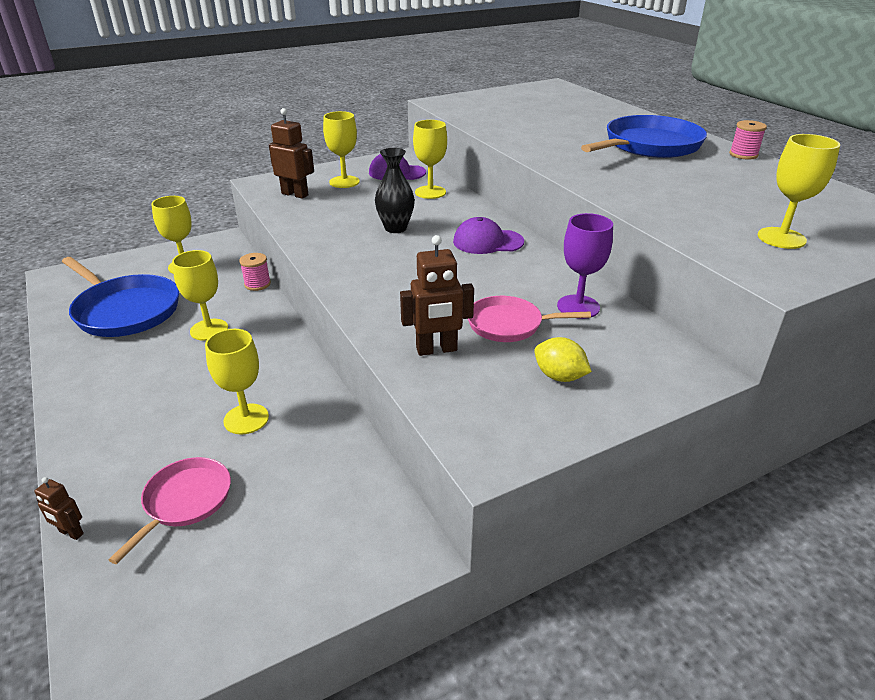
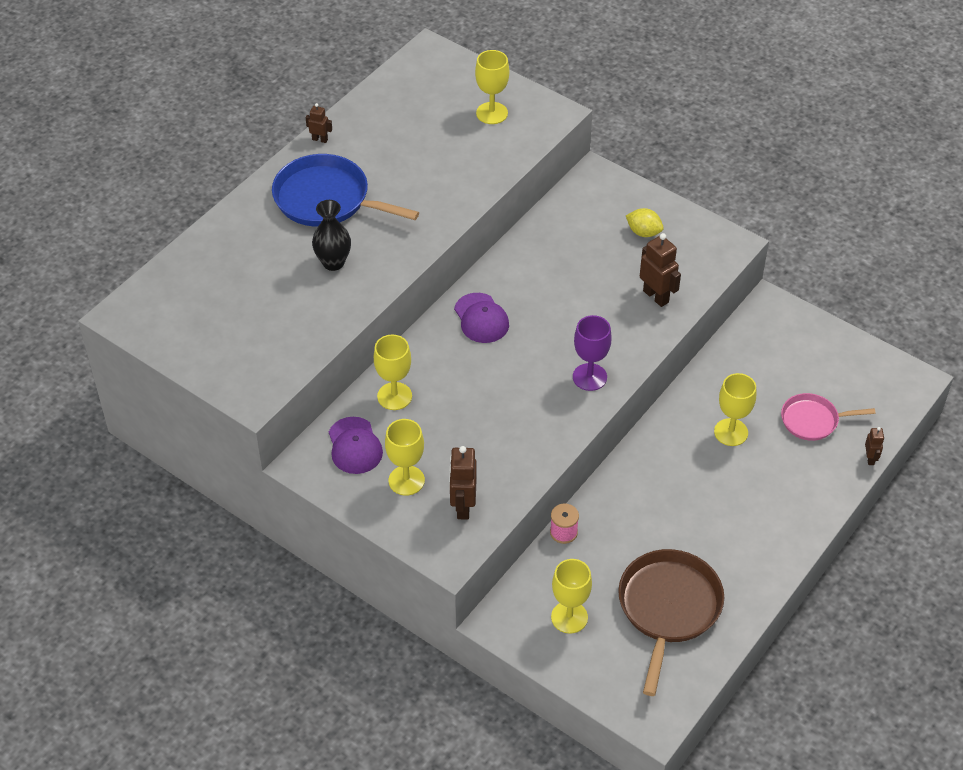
camera: 115 degrees left, 15 degrees up
blue pan [62,257,179,337] -> brown pan [618,549,724,696]
yellow goblet [172,250,228,341] -> none
black vase [375,148,415,233] -> black vase moved to [312,200,351,271]
pink pan [468,296,591,342] -> none
yellow lemon [534,337,592,382] -> yellow lemon turned 75 degrees counterclockwise [626,208,664,237]
purple goblet [557,213,613,319] -> purple goblet moved to [573,315,612,391]
pink spool [729,120,767,159] -> brown robot [306,103,332,143]

